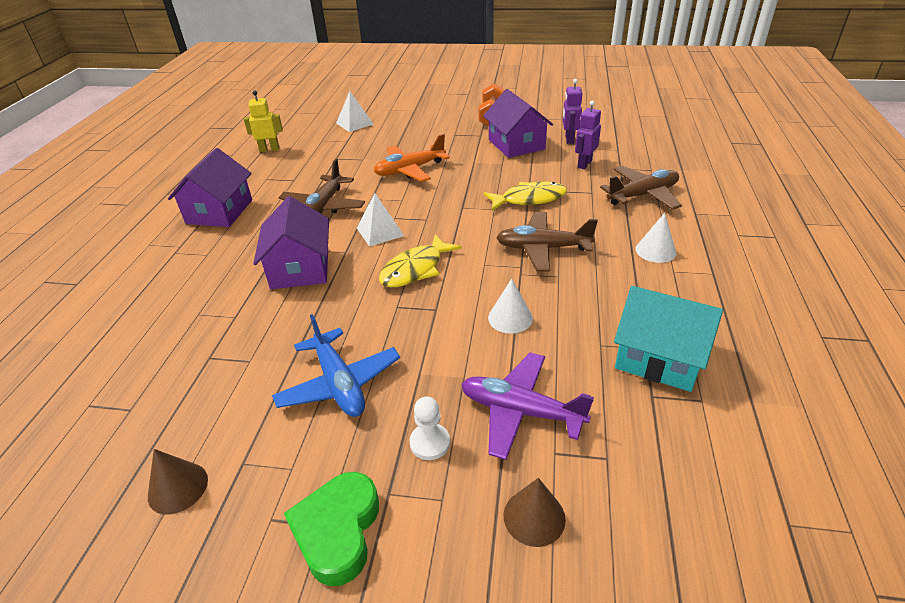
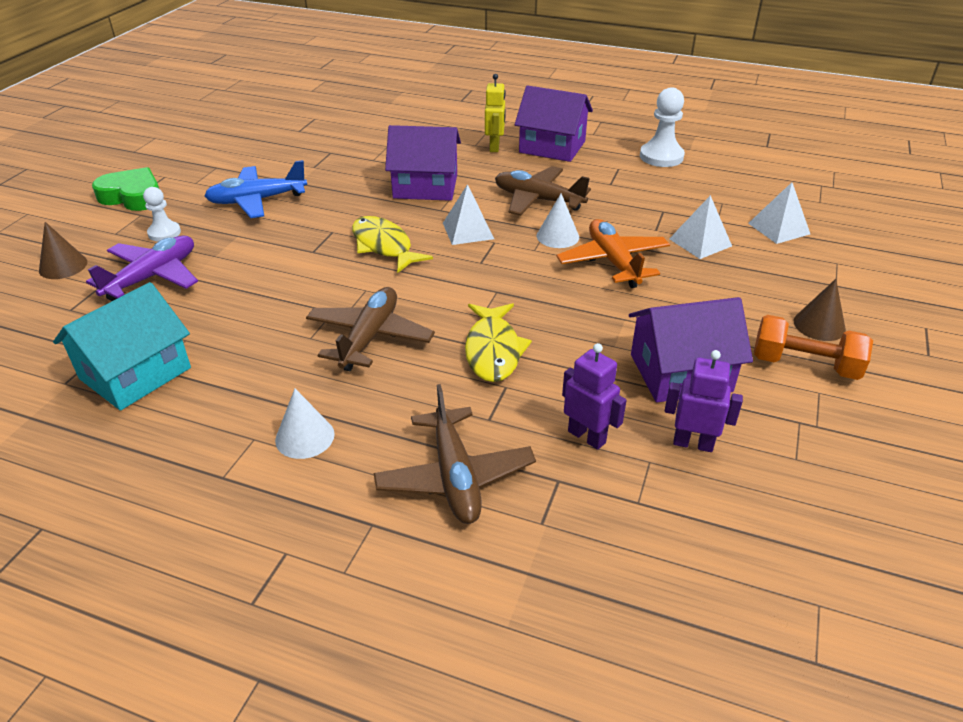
camera: 100 degrees right, 0 degrees up
brown cone [148,449,208,515] -> brown cone moved to [794,279,846,341]
yellow robot [244,90,283,152] -> yellow robot moved to [485,74,506,152]
white cone [488,279,533,334] -> white cone moved to [537,193,579,248]
none -> white pawn [640,87,685,167]
none -> white pyramid [669,195,732,259]

